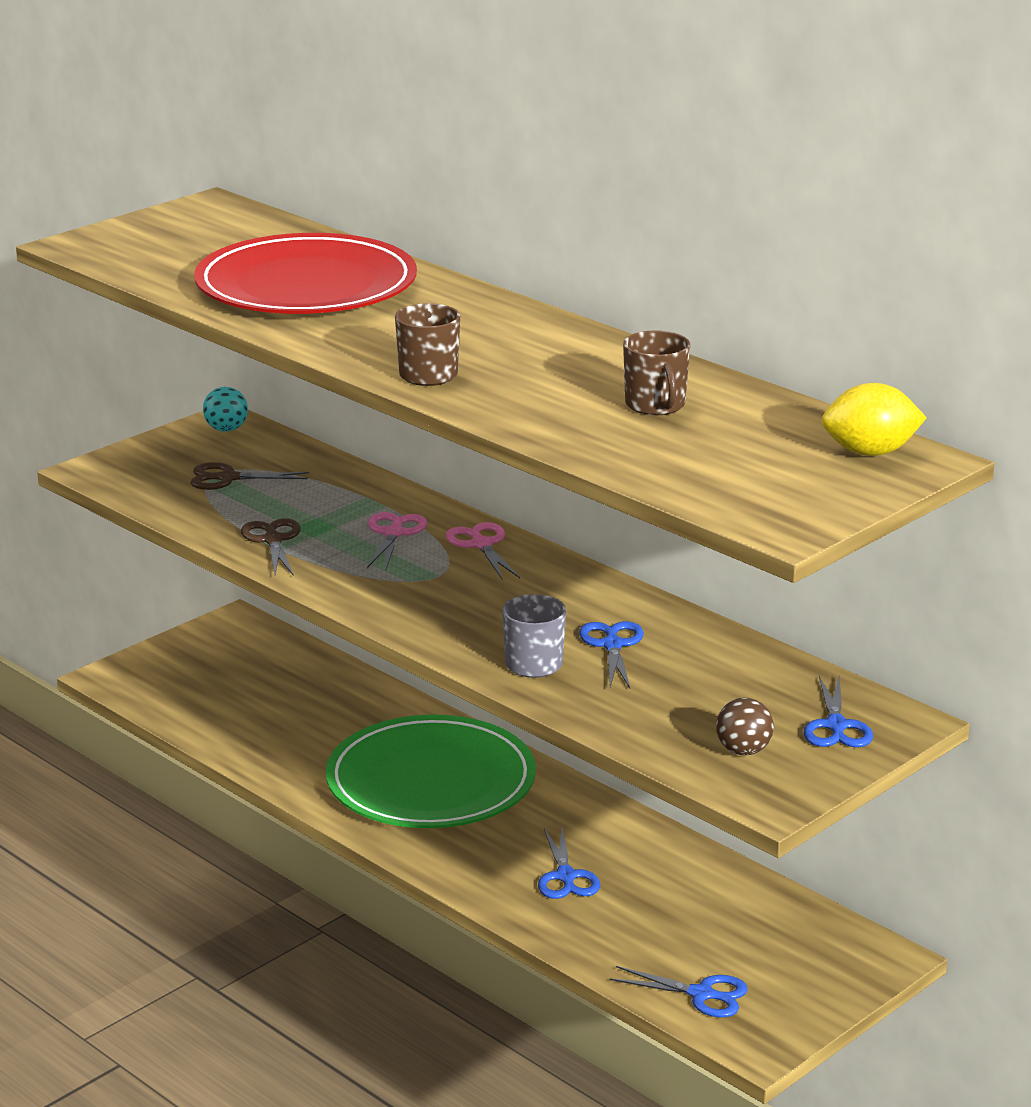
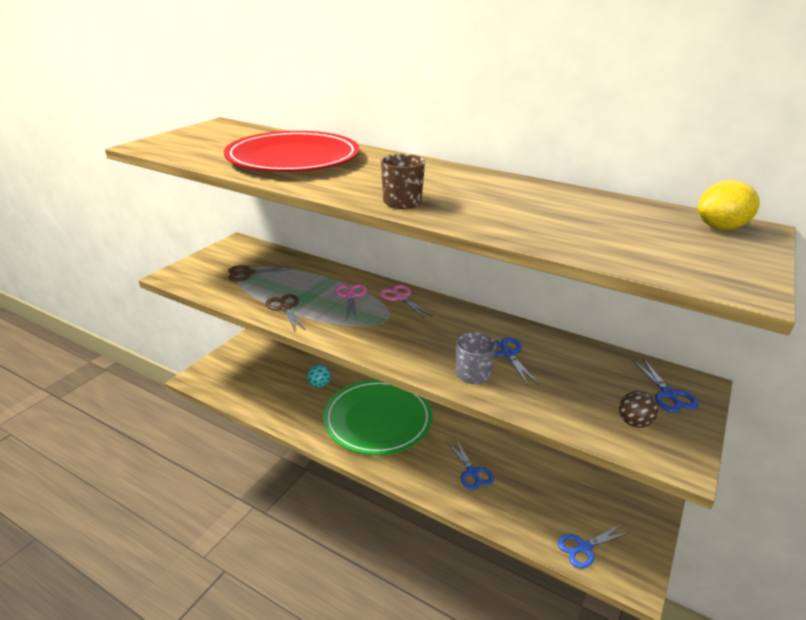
camera: 15 degrees left, 5 degrees up
turquoise ball [203,387,248,432] -> turquoise ball moved to [308,365,331,388]
blue scissors [610,966,748,1017] -> blue scissors turned 150 degrees clockwise [557,524,630,568]
brown mug [623,330,690,415] -> none

